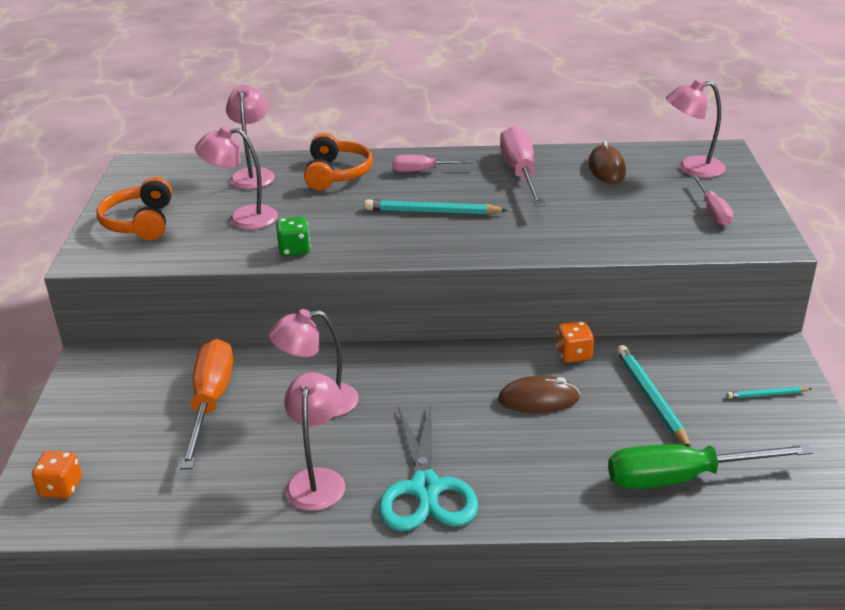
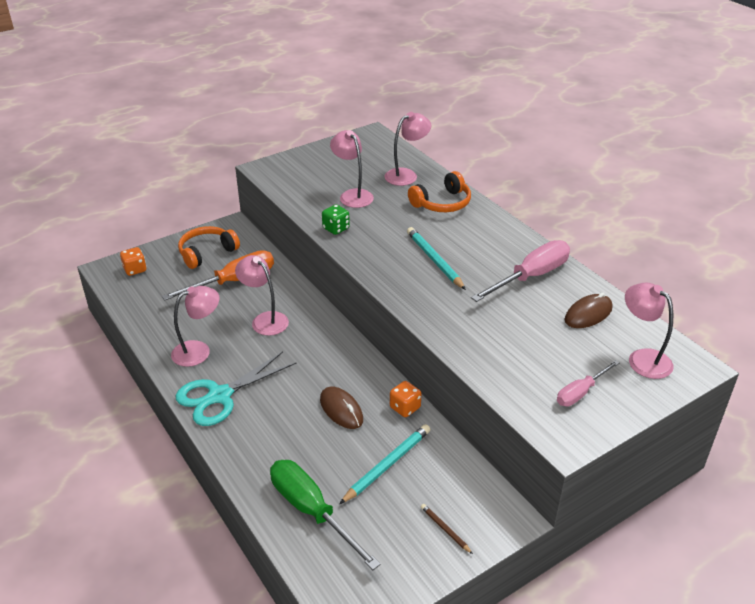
camera: 55 degrees right, 5 degrees up
orange headphones [96,177,172,240] -> orange headphones moved to [178,226,240,269]
pink screwdriver [392,155,480,172] -> none
turquoise pencil [727,387,811,399] -> brown pencil [421,504,473,554]

